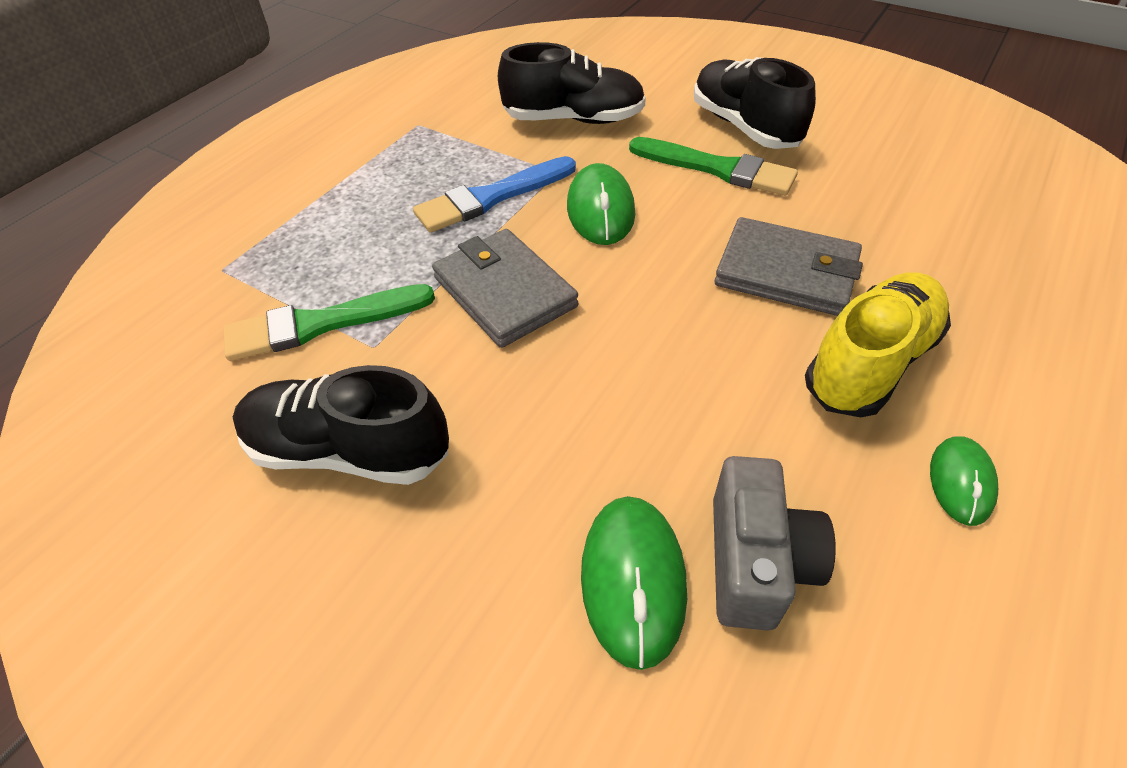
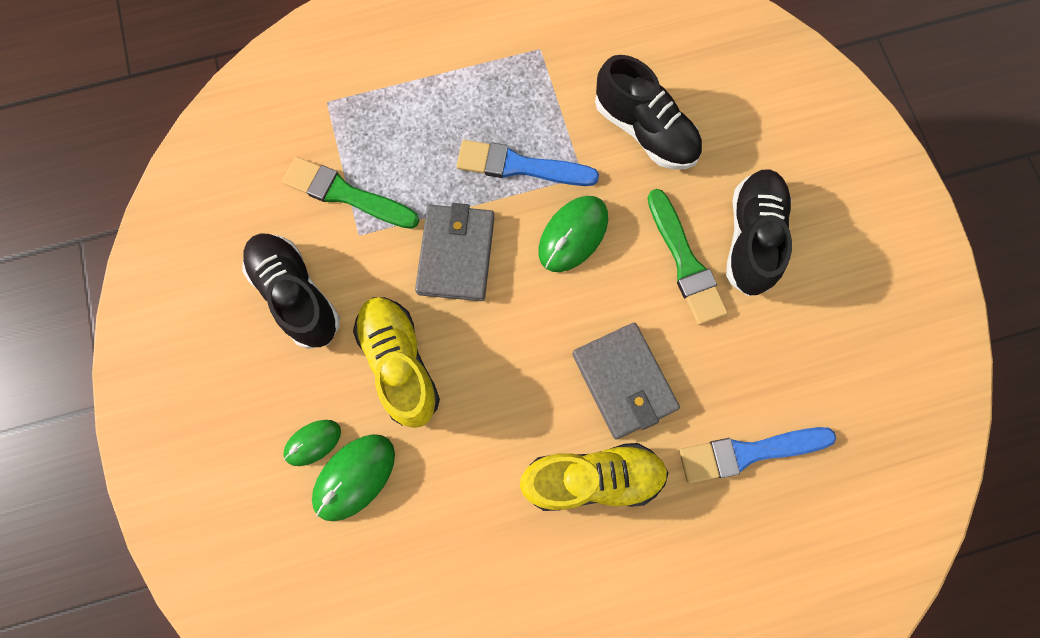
camera: 40 degrees right, 25 degrees up
grey camera [713,456,836,630] -> none
green mouse [930,437,998,526] -> green mouse moved to [283,420,341,466]
none -> yellow shoe [353,297,440,428]
none -> blue brush [679,427,836,483]

